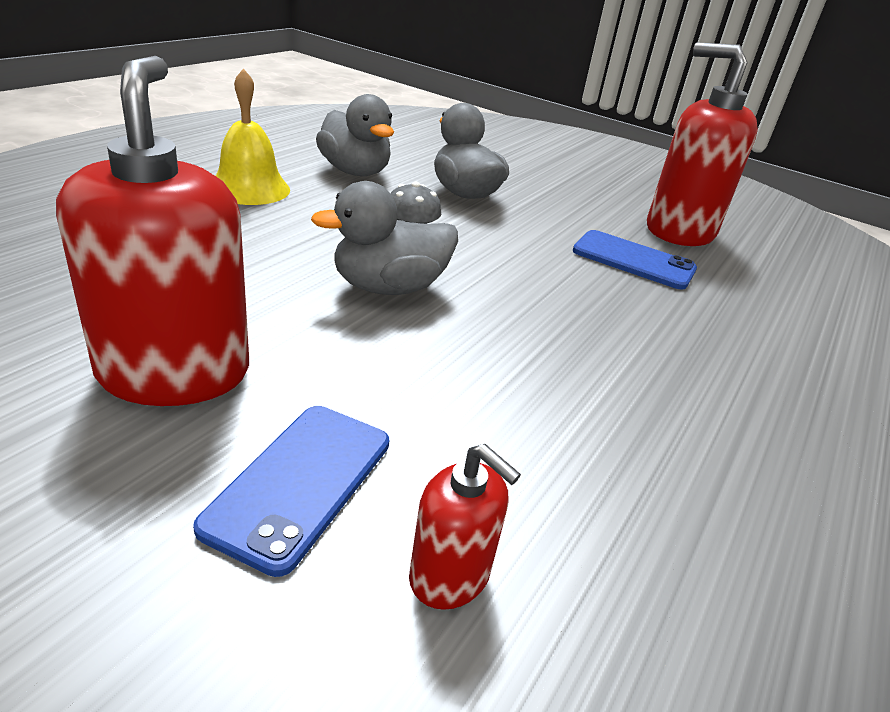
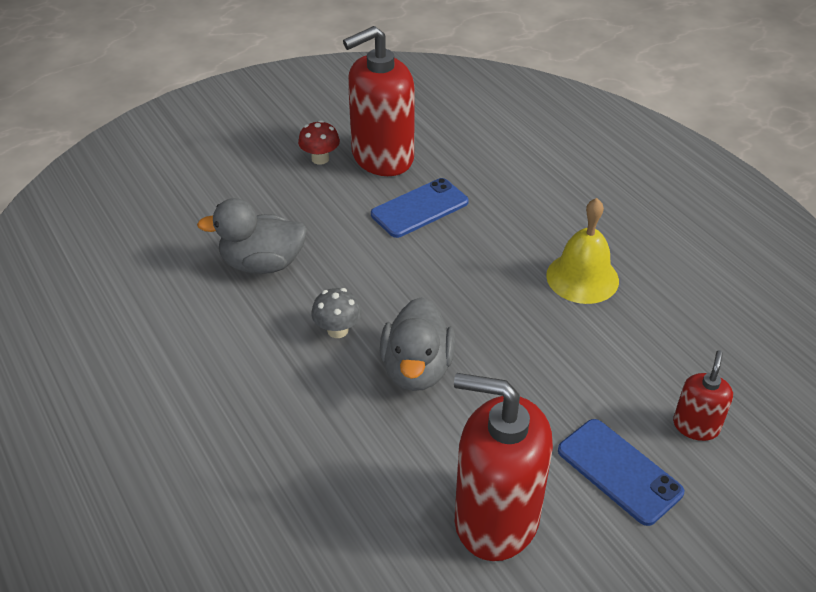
camera: 60 degrees left, 10 degrees up
yellow bell [216,68,290,205] -> yellow bell moved to [546,198,619,304]
grey duck [316,94,394,176] -> none
red soap dispenser [409,444,521,610] -> red soap dispenser turned 45 degrees counterclockwise [673,350,733,441]
none -> red mushroom [298,120,340,165]

